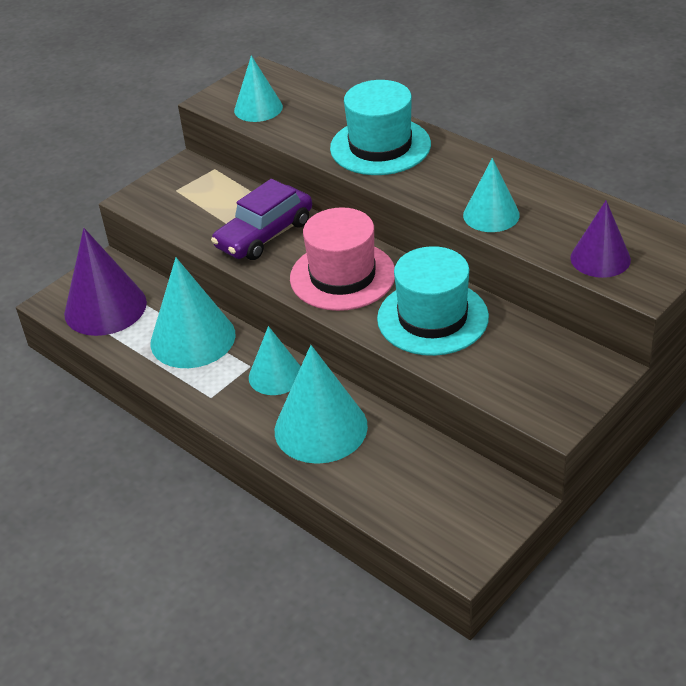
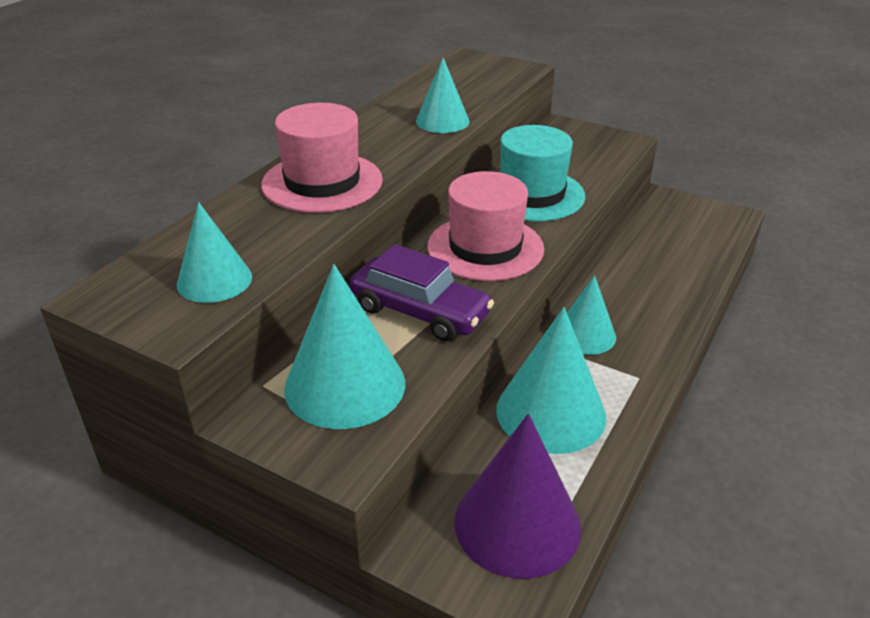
camera: 105 degrees left, 5 degrees down
turquoise cone [275,345,368,464] -> turquoise cone moved to [284,264,405,429]
turquoise hat [330,80,431,175] -> pink hat [261,103,383,213]
purple cone [570,200,631,278] -> none

